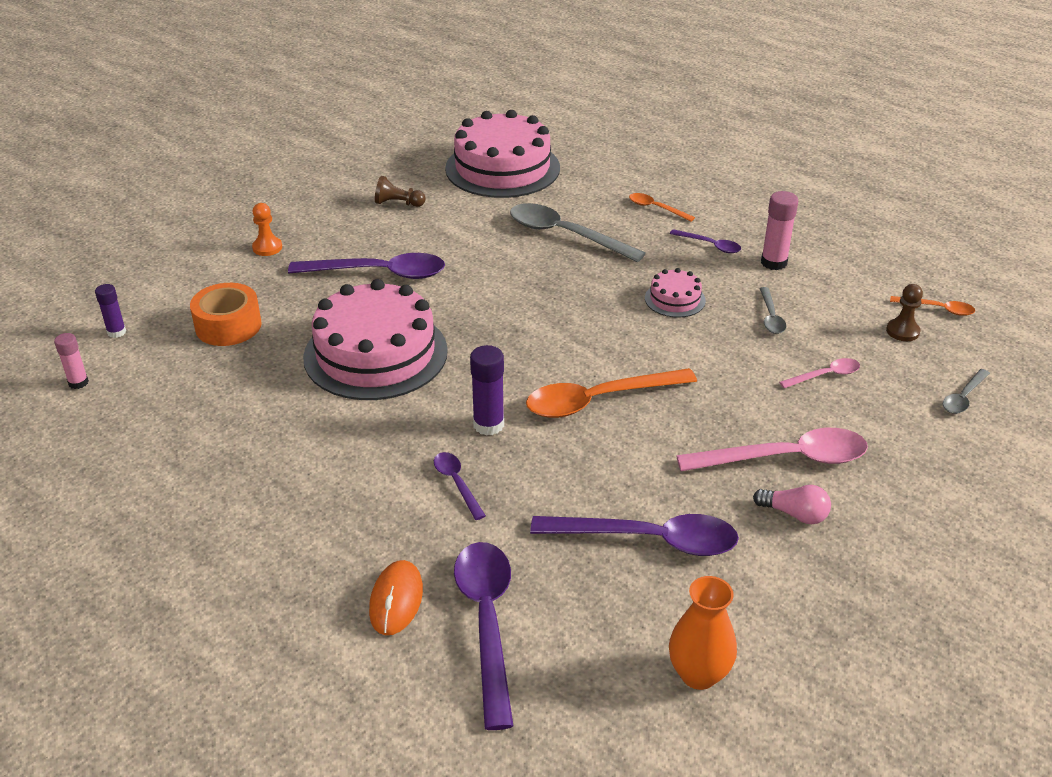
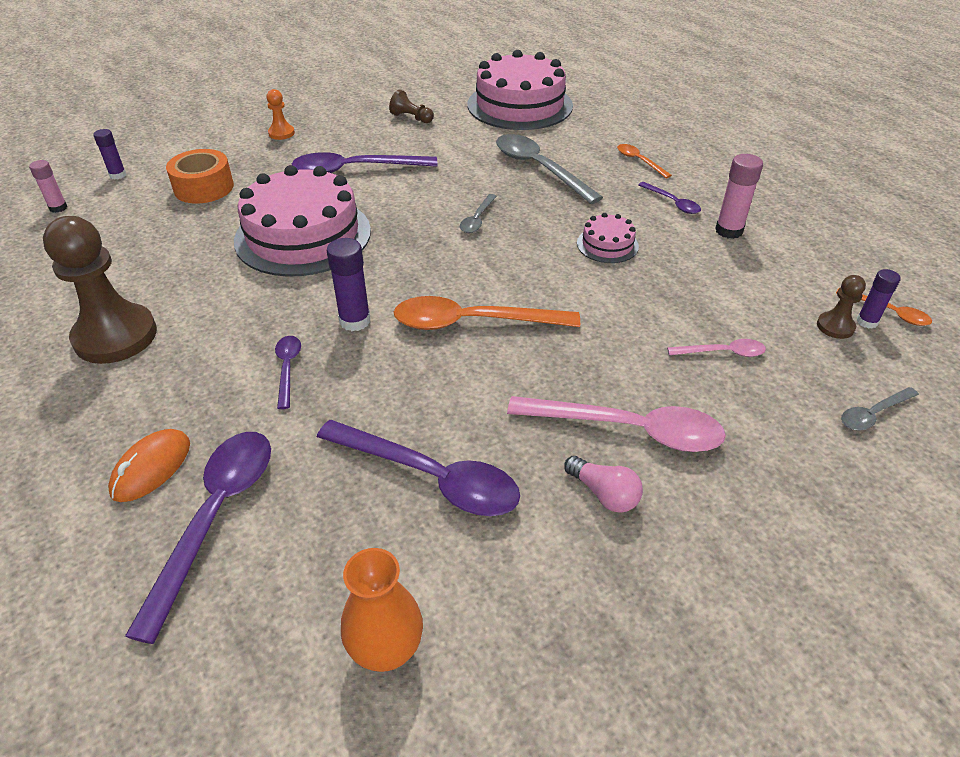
camera: 20 degrees right, 5 degrees up
purple spoon [288,253,445,279] -> purple spoon turned 150 degrees clockwise [292,152,438,173]
grey spoon [759,287,786,334] -> grey spoon moved to [460,194,497,233]
none -> brown pawn [43,216,157,364]
none -> purple glue stick [856,269,901,329]

